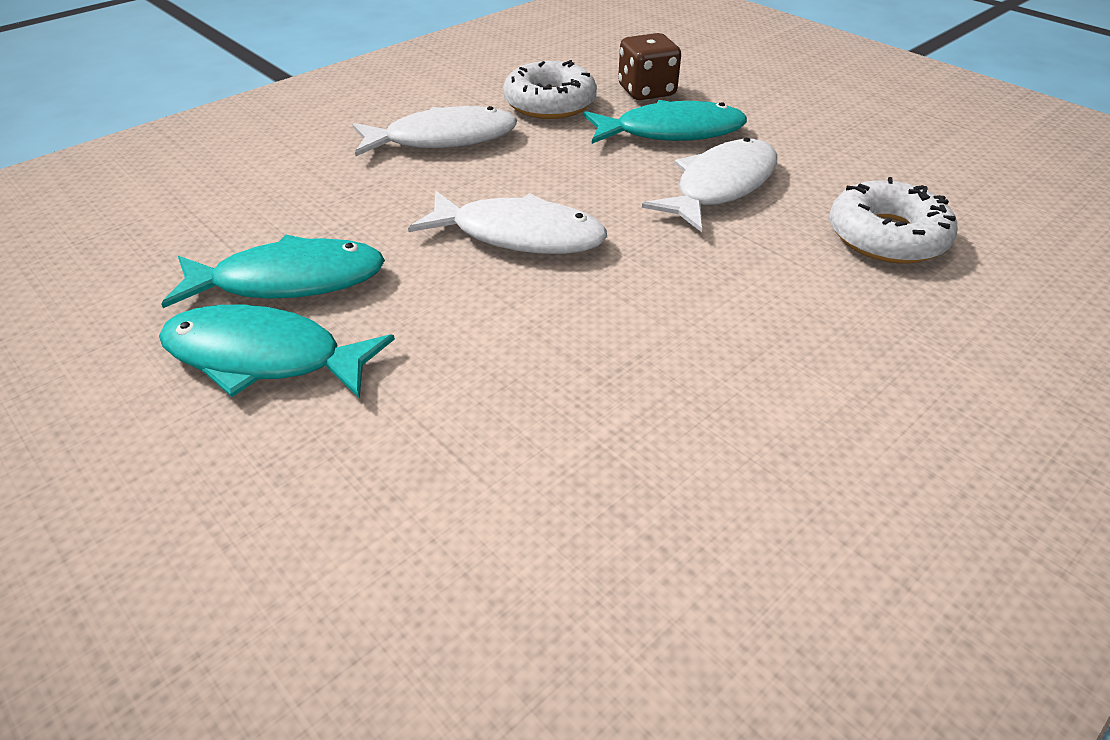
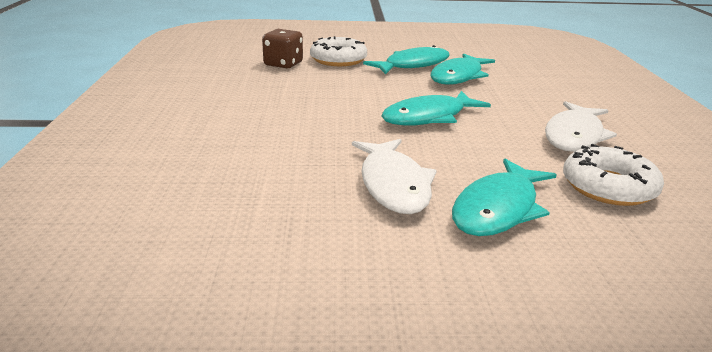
camera: 130 degrees right, 15 degrees down
white fish [408,191,607,254] -> turquoise fish [381,91,491,126]
brown dice [618,33,681,100] -> brown dice moved to [262,29,303,69]
white donut [830,177,958,263] -> white donut moved to [310,36,367,66]

